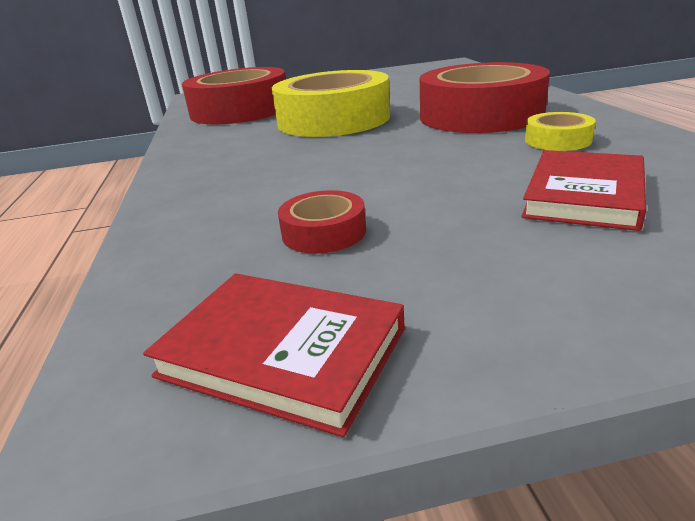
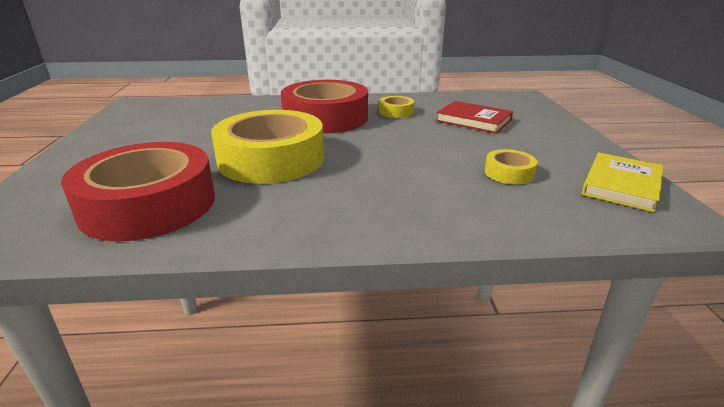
camera: 85 degrees left, 0 degrees up
red book [143,273,405,437] -> yellow book [582,153,664,212]
red tape [278,190,366,254] -> yellow tape [485,149,538,184]

